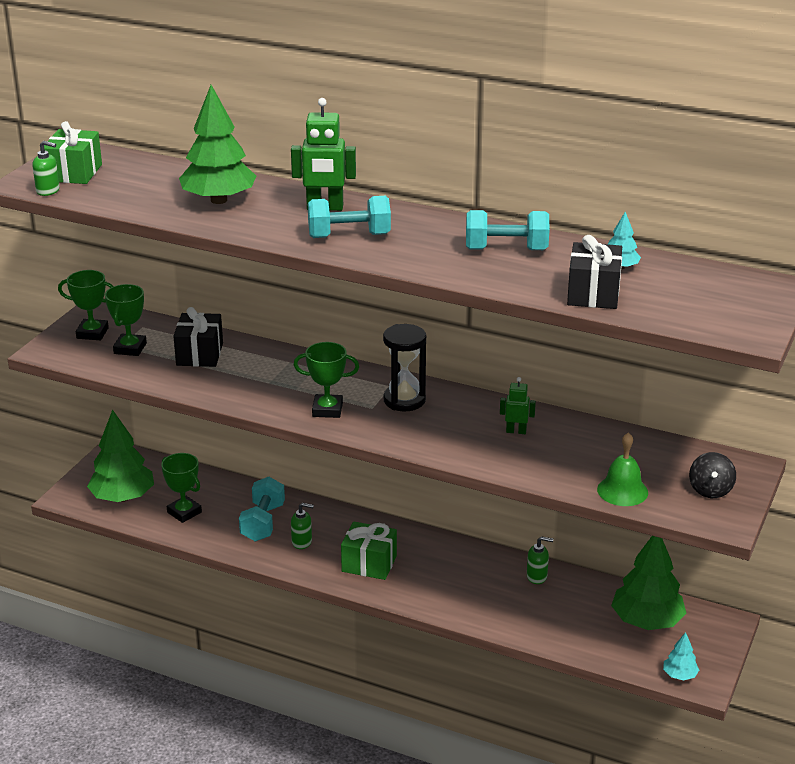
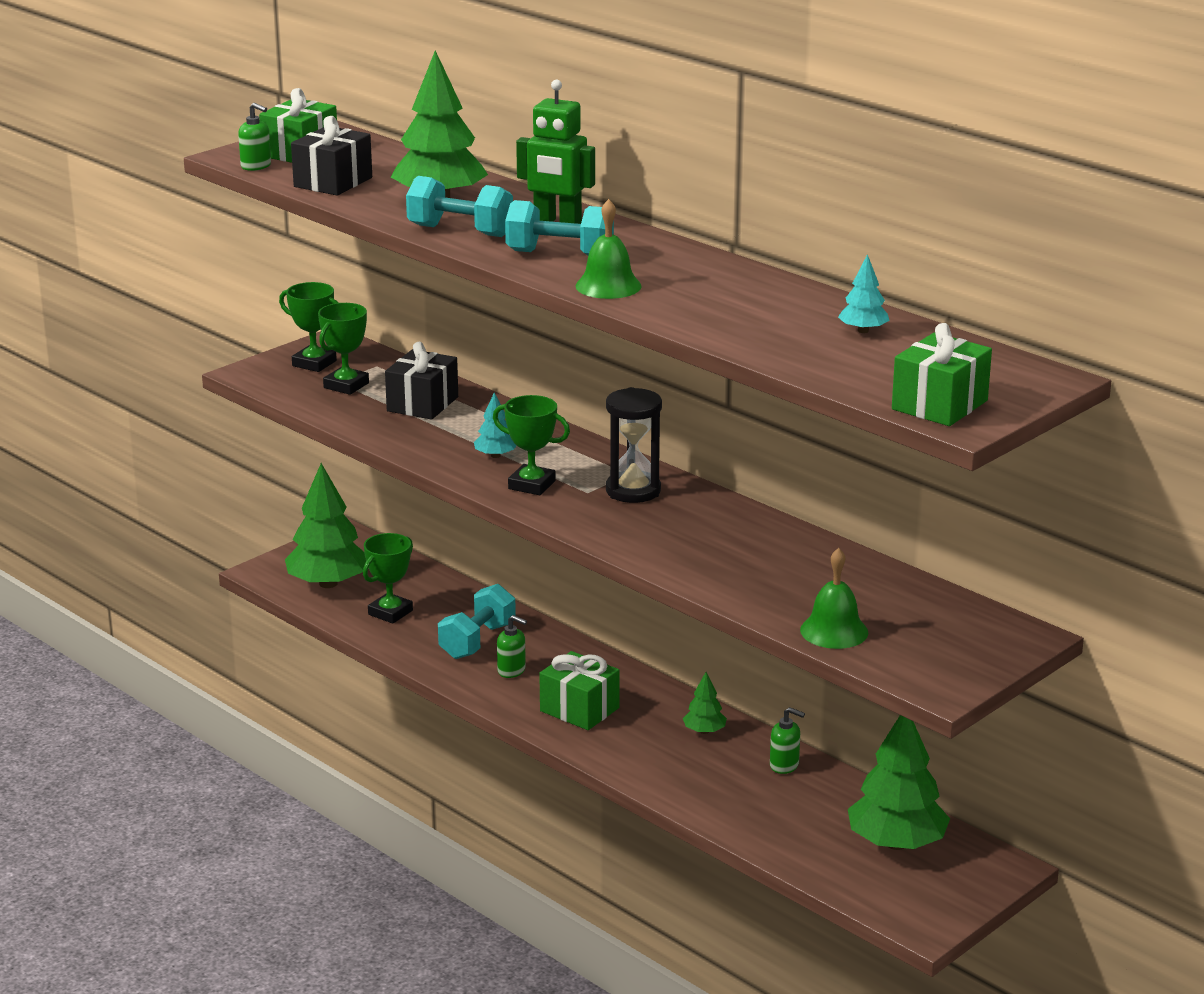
camera: 20 degrees right, 5 degrees down
green trophy [161,453,202,523] -> green trophy turned 60 degrees clockwise [363,533,413,624]
turquoise dumbbell [466,210,550,250] -> turquoise dumbbell moved to [406,176,513,237]
green robot [500,377,536,434] -> none
black gift [567,235,622,309] -> black gift moved to [291,116,372,195]
turquoise tree [663,632,699,680] -> turquoise tree moved to [474,392,516,458]
black spinning top [689,452,736,498] -> none
none -> green bell [576,199,642,299]
none -> green tree [683,672,727,734]
none -> green gift [892,323,992,426]

